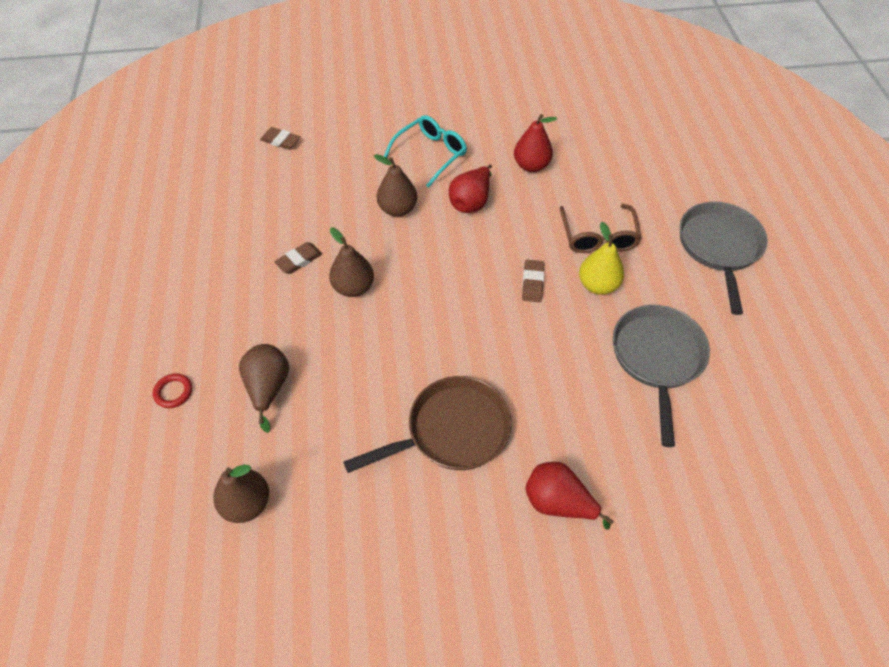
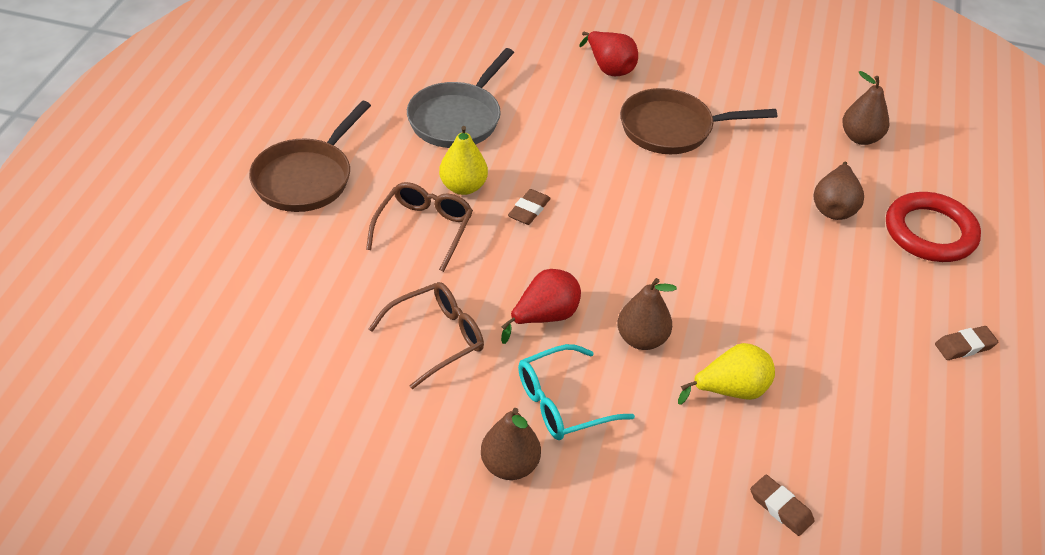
camera: 160 degrees left, 10 degrees down
red ring [153,373,192,408] -> red ring [886,192,981,262], size x2.38
brown eraser [274,242,322,274] -> brown eraser moved to [935,326,998,360]
brown pear [329,227,374,297] -> brown pear moved to [481,408,541,480]
red pear [514,114,557,172] -> brown glasses [369,282,484,389]
grey pan [680,202,768,315] -> brown pan [249,101,371,212]
none -> yellow pear [678,343,775,405]

